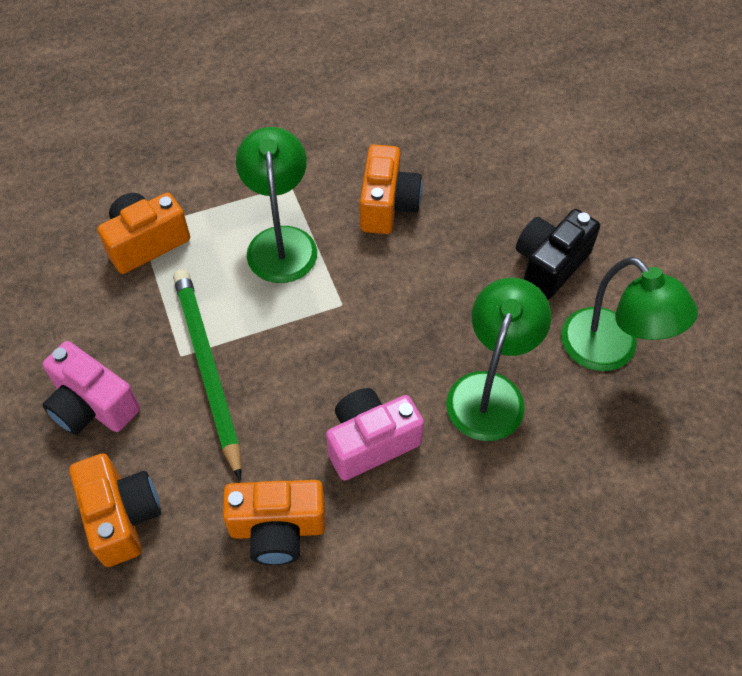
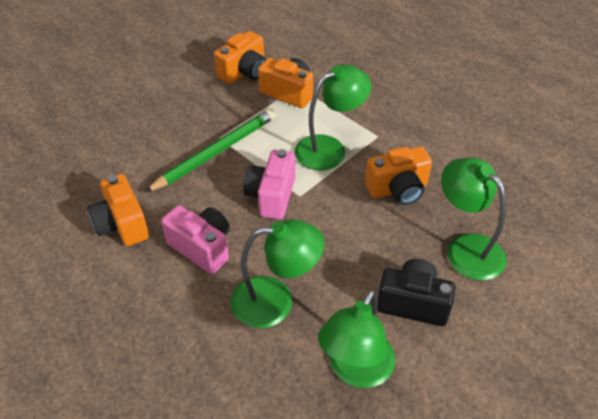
camera: 65 degrees right, 10 degrees down
pink camera [43,341,140,435] -> pink camera moved to [243,149,295,219]
orange camera [69,453,161,567] -> orange camera moved to [214,31,266,84]
none -> green lamp [441,157,507,280]

